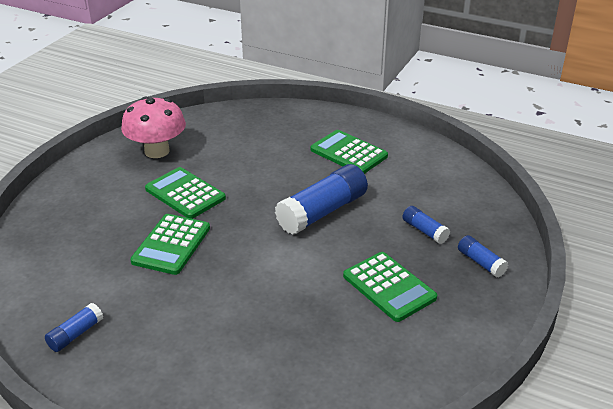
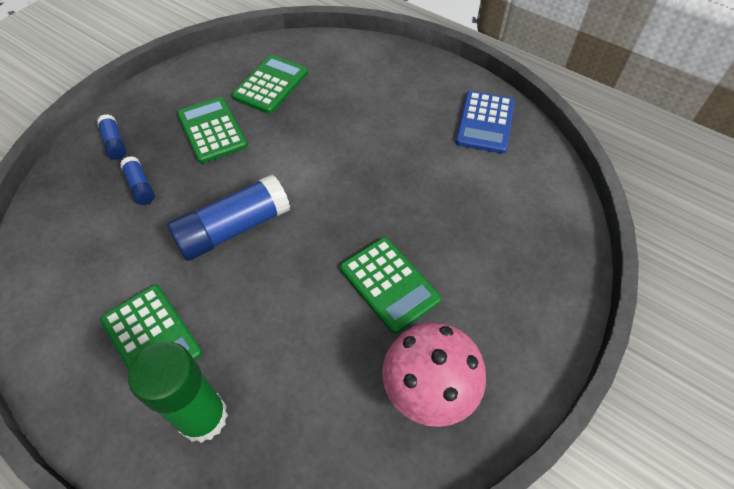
camera: 170 degrees left, 20 degrees up
blue glue stick [45,303,103,352] -> blue calculator [456,91,515,154]
green calculator [130,214,210,275] -> green calculator moved to [232,55,308,114]
none -> green glue stick [128,342,228,443]

